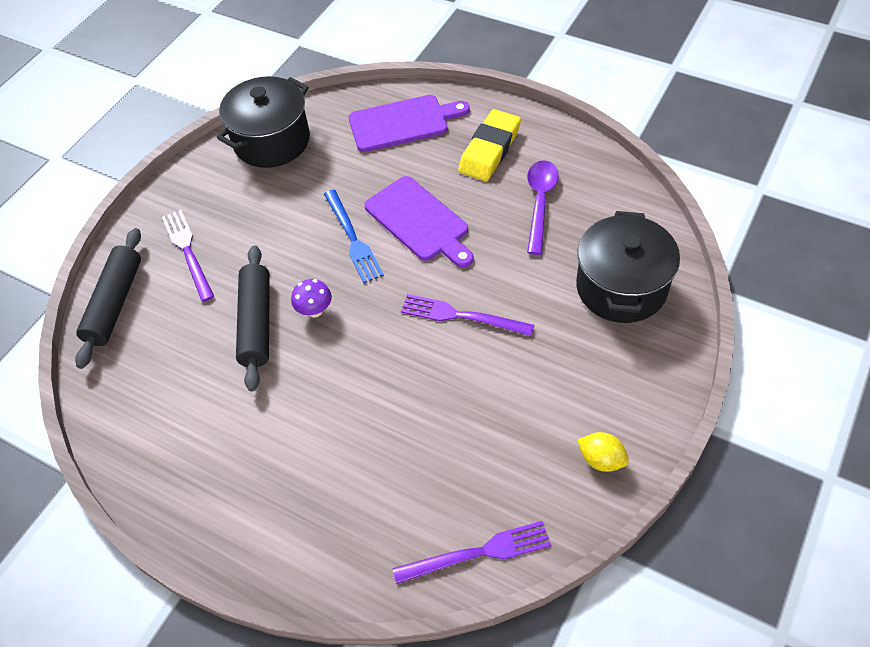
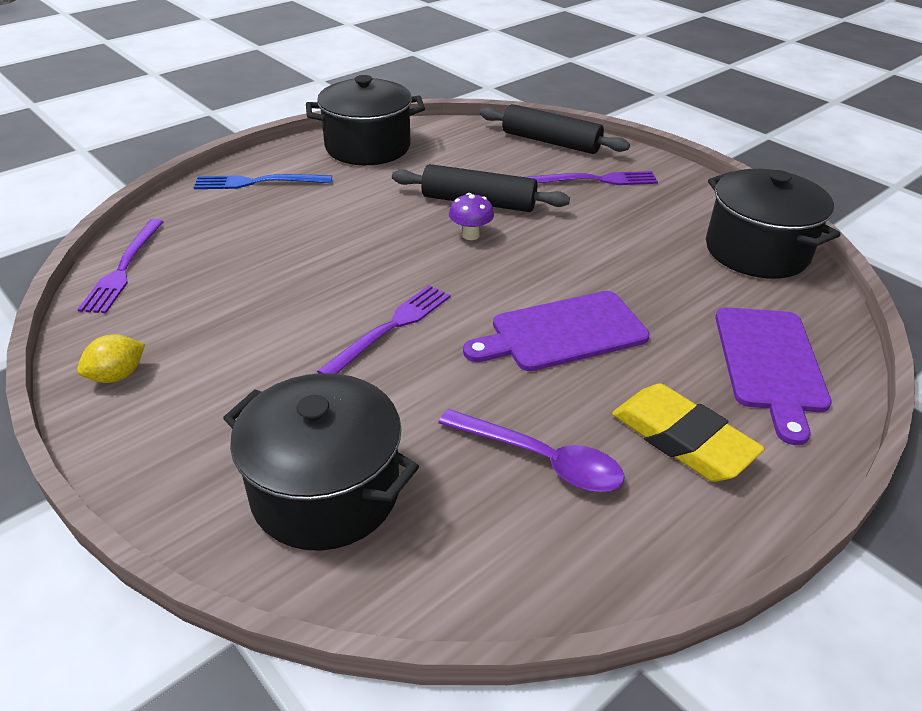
camera: 105 degrees right, 15 degrees down
blue fork [324,190,384,283] -> blue fork moved to [193,174,332,189]
none -> black pot [306,75,425,165]

